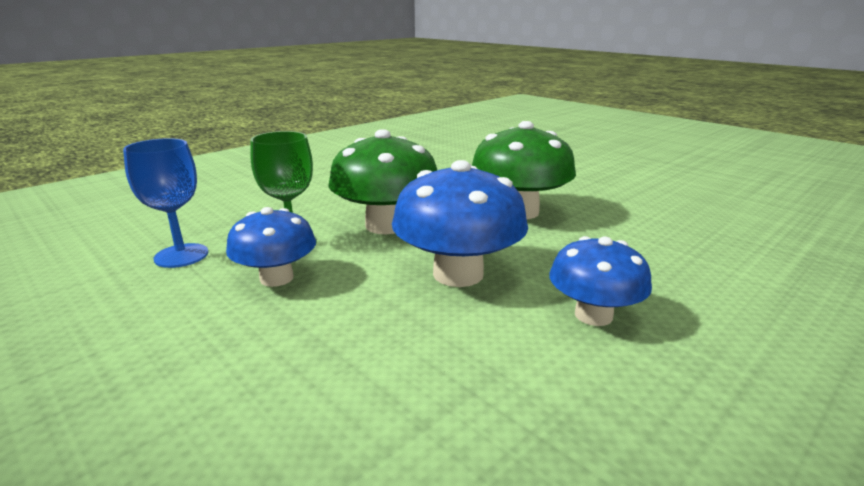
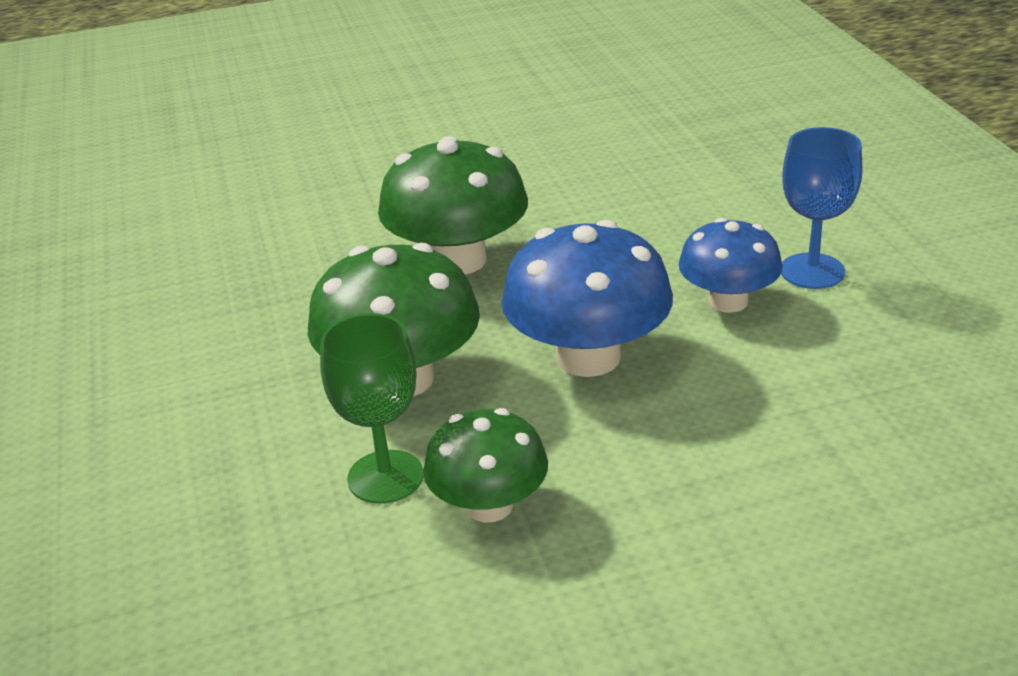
camera: 60 degrees left, 10 degrees up
blue goblet [123,138,208,268] -> blue goblet moved to [781,127,862,289]
blue mushroom [226,207,316,287] -> green mushroom [423,408,548,523]

